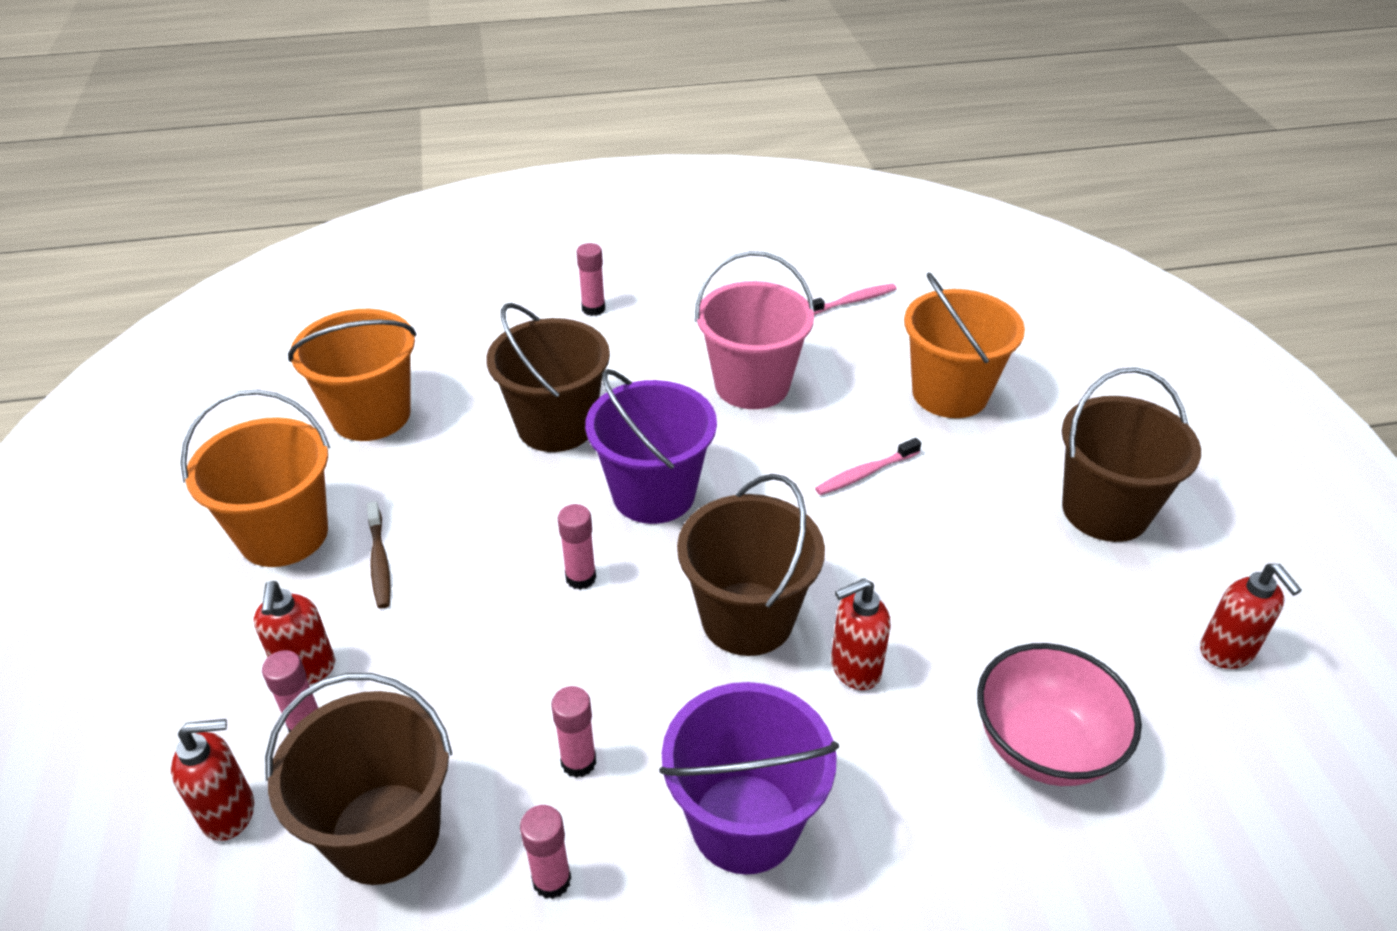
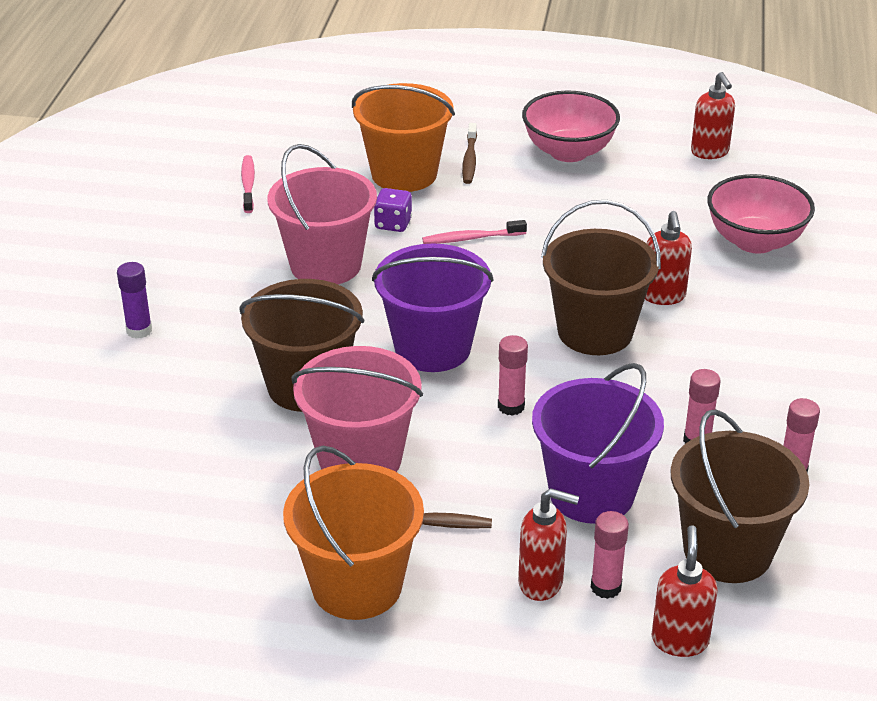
camera: 70 degrees left, 5 degrees down
orange bucket [288,309,417,441] -> none
pink glue stick [576,243,605,316] -> purple glue stick [117,262,152,339]
purple bucket [659,682,839,875] -> purple bucket moved to [532,363,664,524]
pink toothbrush [815,438,921,495] -> pink toothbrush turned 90 degrees clockwise [422,220,527,244]
brown bucket [1062,367,1201,542] -> pink bowl [522,91,620,162]
red soap dispenser [1200,564,1302,669] -> red soap dispenser turned 75 degrees clockwise [691,72,735,159]
none -> pink bucket [292,346,423,472]
none -> purple dice [374,188,412,232]
none -> brown toothbrush [462,123,477,184]

